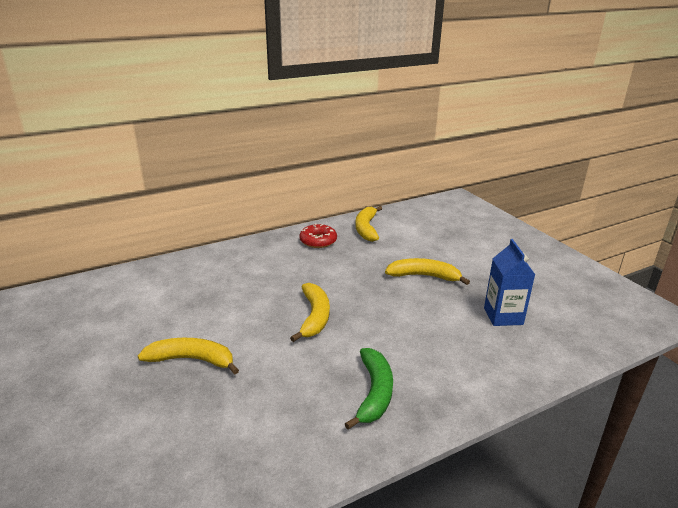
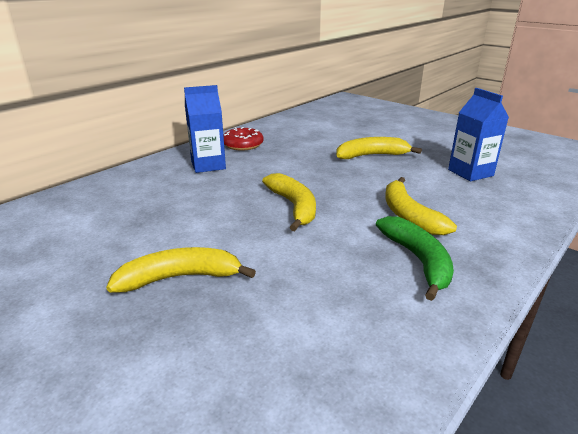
camera: 20 degrees left, 0 degrees up
yellow banana [355,206,382,242] -> yellow banana moved to [385,177,457,235]
none -> blue carton [184,85,226,173]

